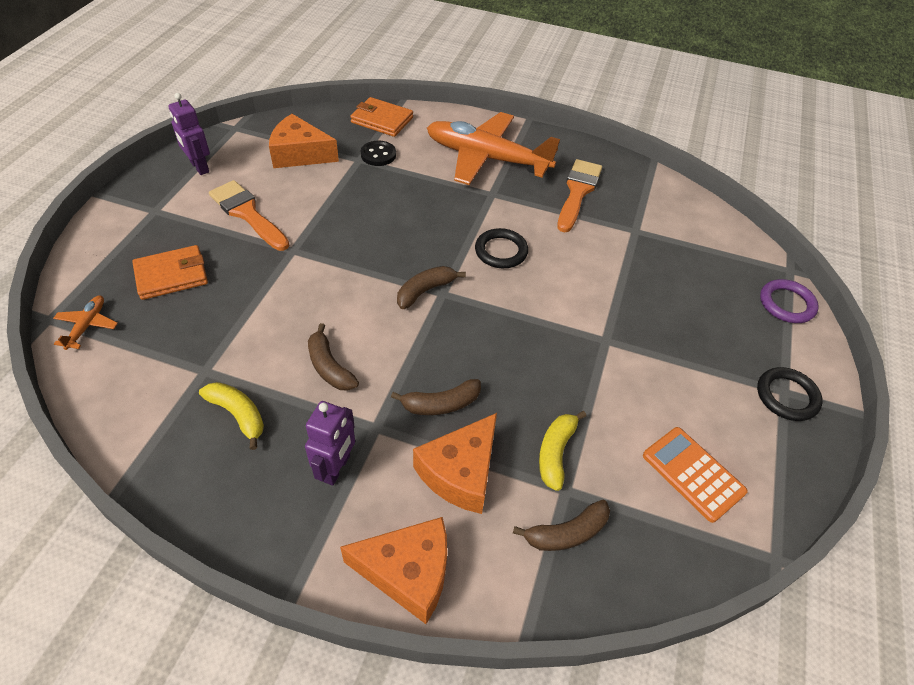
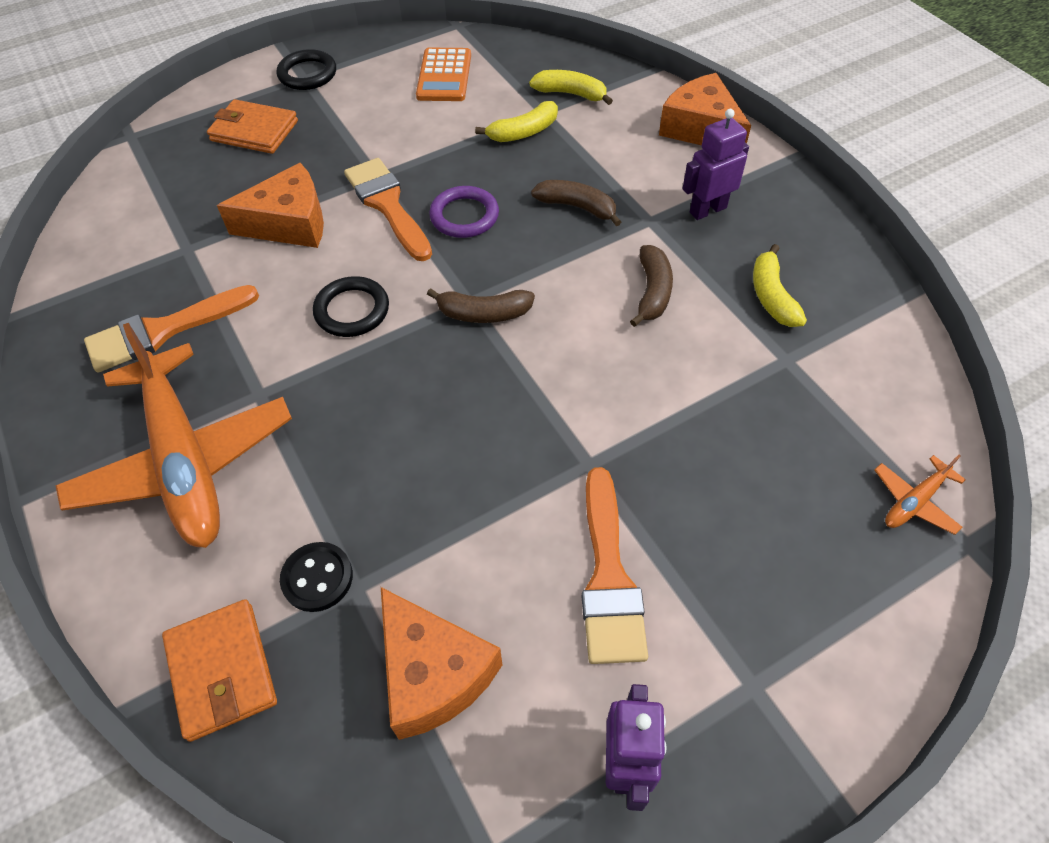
camera: 135 degrees left, 5 degrees up
orange wallet [132,245,208,300] -> orange wallet moved to [207,99,298,154]
orange cheese [413,413,497,514] -> orange cheese moved to [217,163,324,248]
brown banana [513,500,610,551] -> yellow banana [529,70,613,105]
purple ring [760,279,818,323] -> purple ring moved to [429,186,499,238]
none -> orange brush [344,158,432,261]

